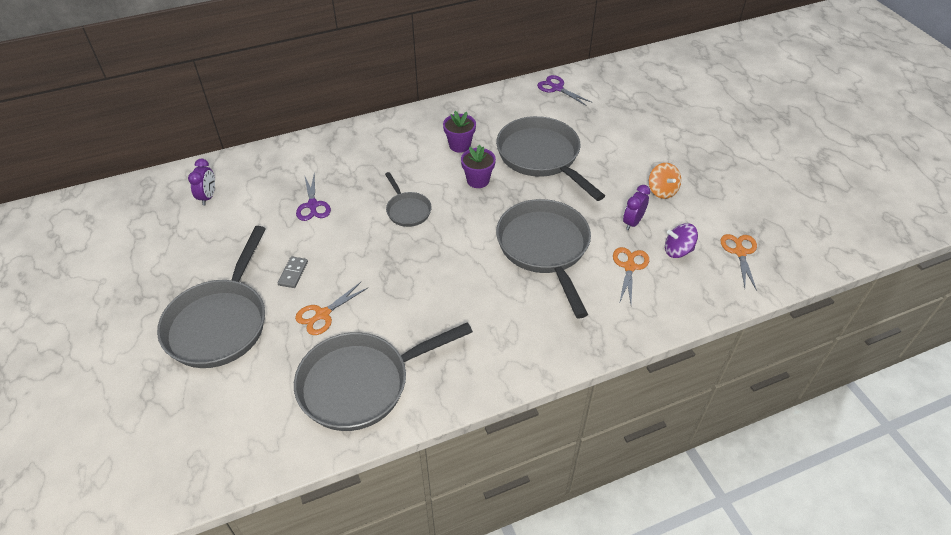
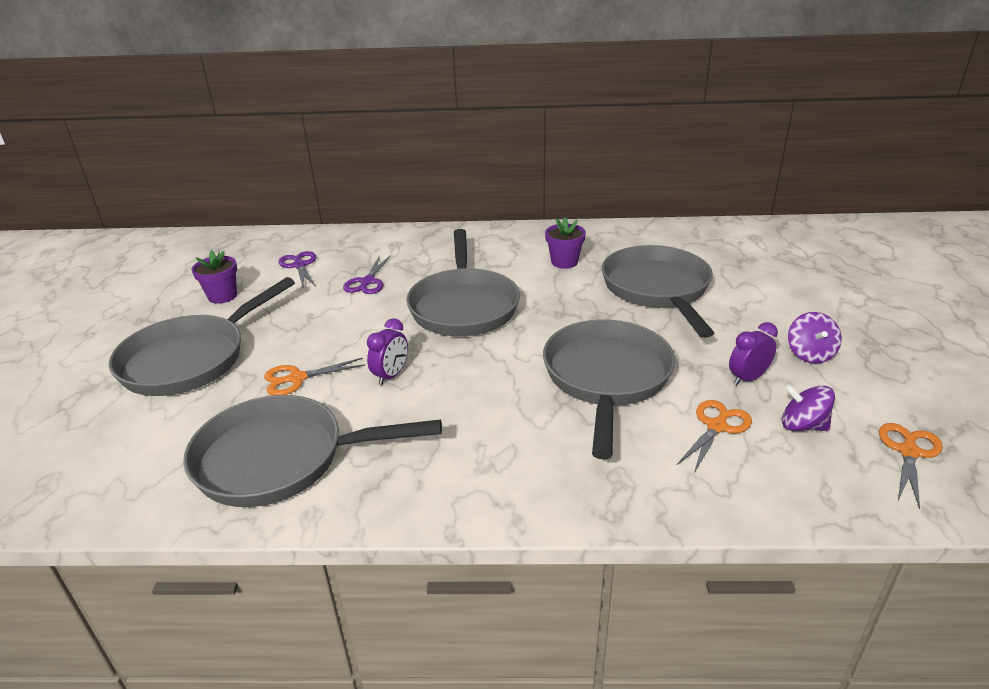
camera: 25 degrees right, 15 degrees down
purple clock [188,159,215,205] -> purple clock moved to [367,318,408,385]
grey domino [278,256,308,288] -> none
grey pan [385,172,432,227] -> grey pan [406,229,520,336], size x1.99
purple flower pot [461,145,496,188] -> purple flower pot moved to [192,250,237,304]
purple scissors [537,75,591,106] -> purple scissors moved to [278,251,316,287]
orange spinning top [649,163,681,199] -> purple spinning top [788,312,842,363]

